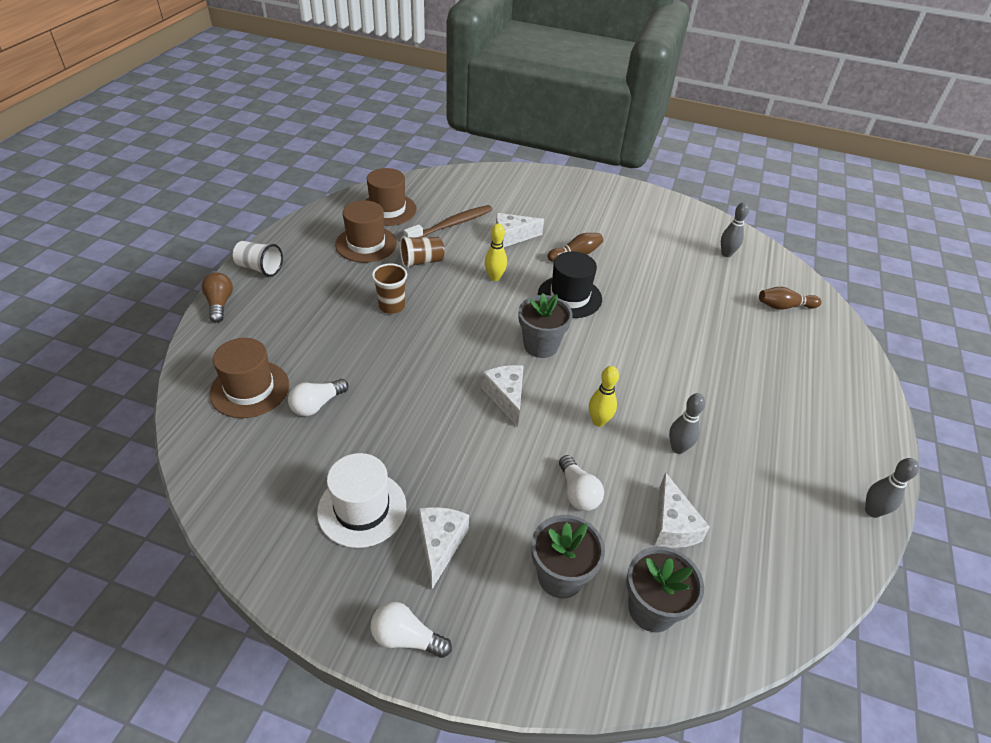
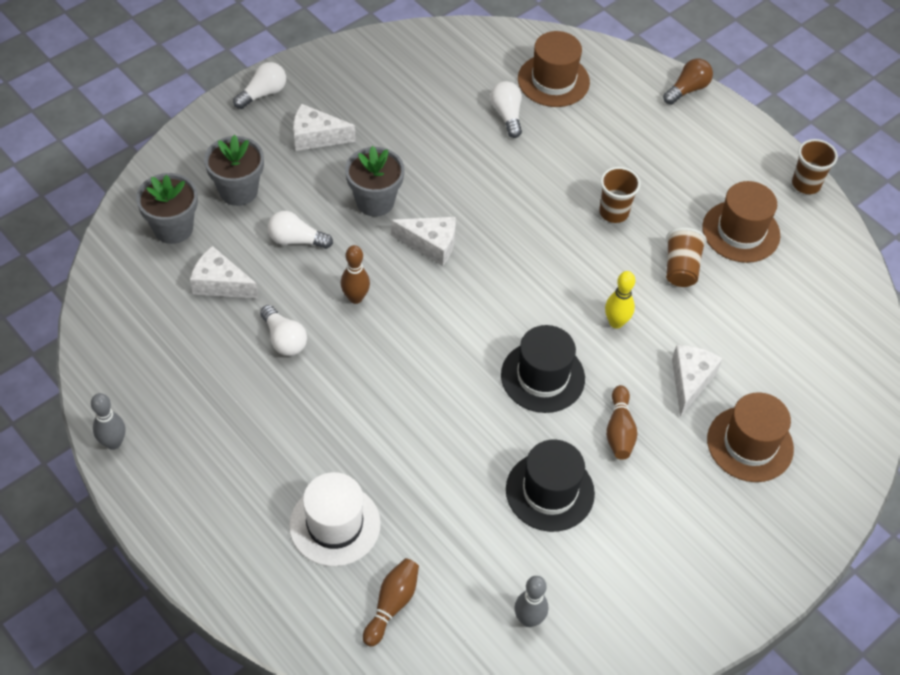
camera: 120 degrees right, 10 degrees up
brown light bulb [201,273,233,323] -> brown light bulb turned 60 degrees counterclockwise [663,59,713,105]
white cup [233,241,283,277] -> none
white hat [317,453,406,548] -> white hat moved to [289,472,381,566]
brown hat [365,168,417,226] -> brown hat moved to [707,392,794,482]
brown toothbrush [404,205,492,238] -> none
white cheese [418,507,469,589] -> white cheese turned 150 degrees clockwise [293,104,356,151]
grey flower pot [519,293,573,358] -> grey flower pot moved to [345,146,404,217]
yellow bowling pin [589,366,619,427] -> brown bowling pin [341,245,370,304]
grey bowling pin [669,393,705,454] -> white light bulb [260,305,307,356]
none -> black hat [506,439,595,532]
none -> brown cup [792,139,838,194]

